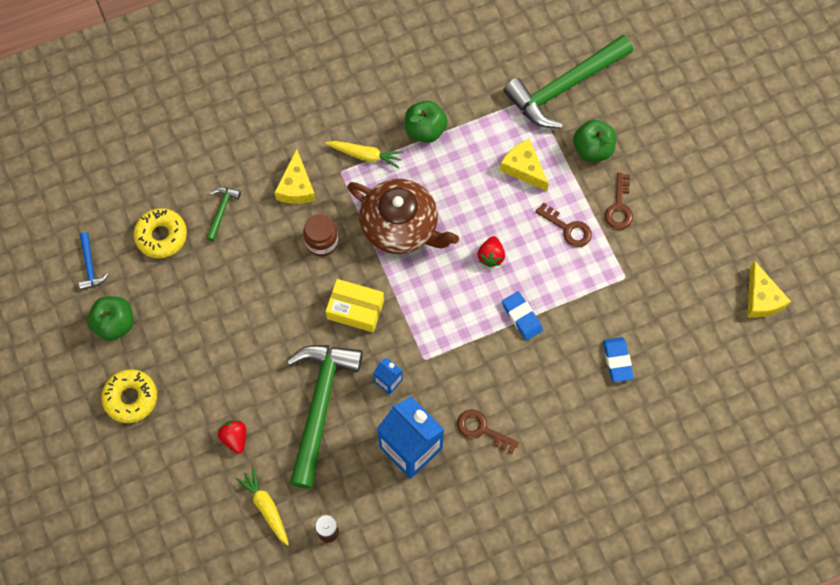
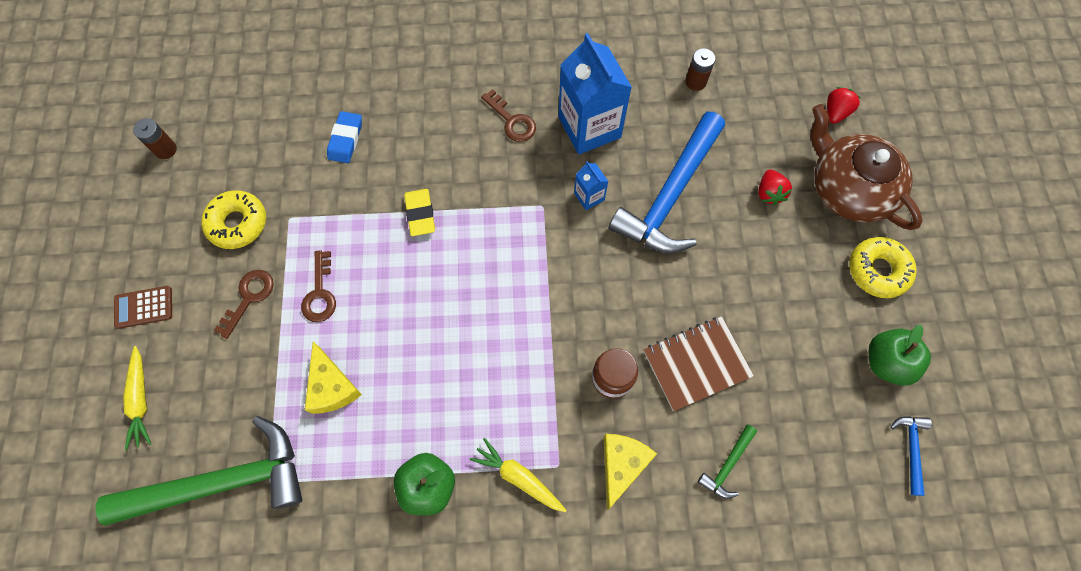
camera: 160 degrees left, 0 degrees up
yellow donut [134,208,187,258] -> yellow donut moved to [201,190,266,249]
yellow carrot [236,467,289,546] -> yellow carrot moved to [123,346,151,450]
green hammer [287,345,363,489] -> blue hammer [608,112,725,254]
yellow box [326,279,384,332] -> none
brown teapot [347,179,459,254] -> brown teapot moved to [811,104,922,230]
red strawberry [477,236,505,267] -> red strawberry moved to [827,87,860,124]
blue eraser [502,291,543,340] -> yellow eraser [404,189,435,236]
brown key [536,202,592,247] -> brown key turned 150 degrees counterclockwise [301,250,336,322]
green apple [573,120,616,162] -> none
yellow cheese [747,261,791,318] -> brown battery [133,118,177,159]
none -> brown calculator [114,286,172,329]
none -> brown notebook [644,316,754,411]

